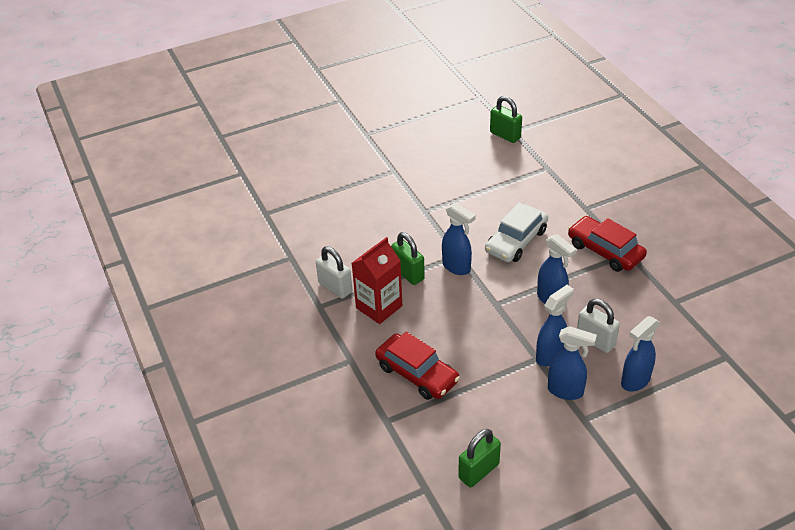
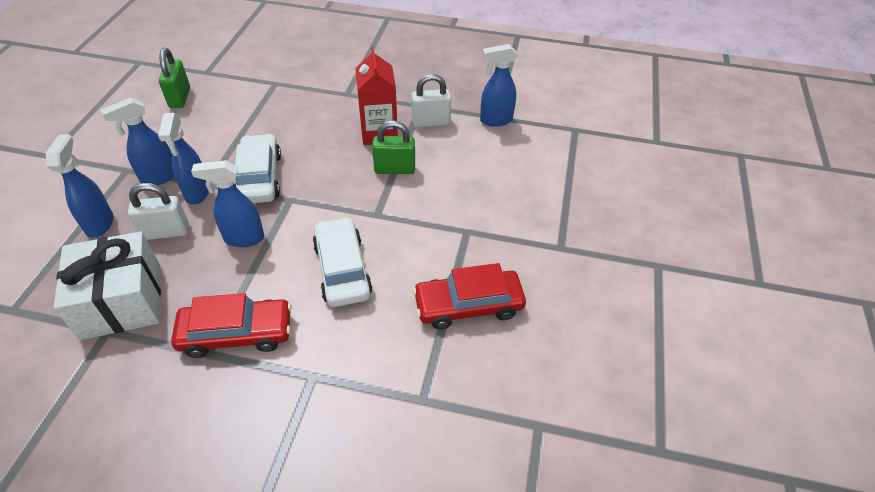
camera: 125 degrees right, 5 degrees up
red car [375,332,460,400] -> red car moved to [413,263,526,329]
blue spray bottle [442,203,476,275] -> blue spray bottle moved to [480,44,518,127]
green padlock [490,96,522,143] -> none
none -> white gift [53,231,161,340]
none -> white car [235,134,281,203]

